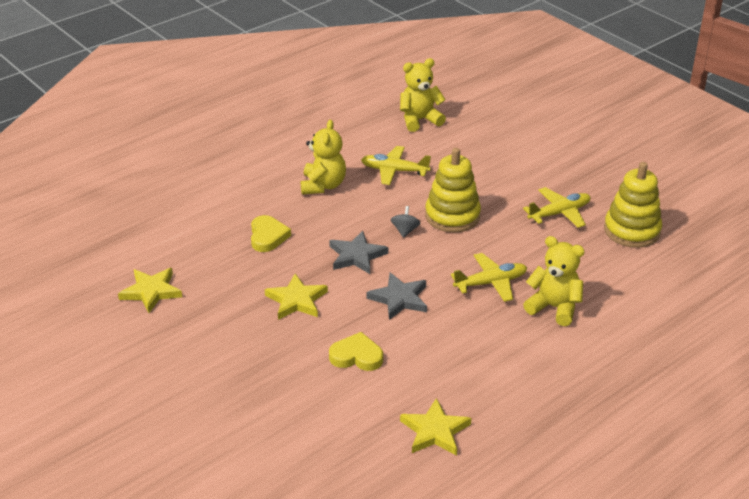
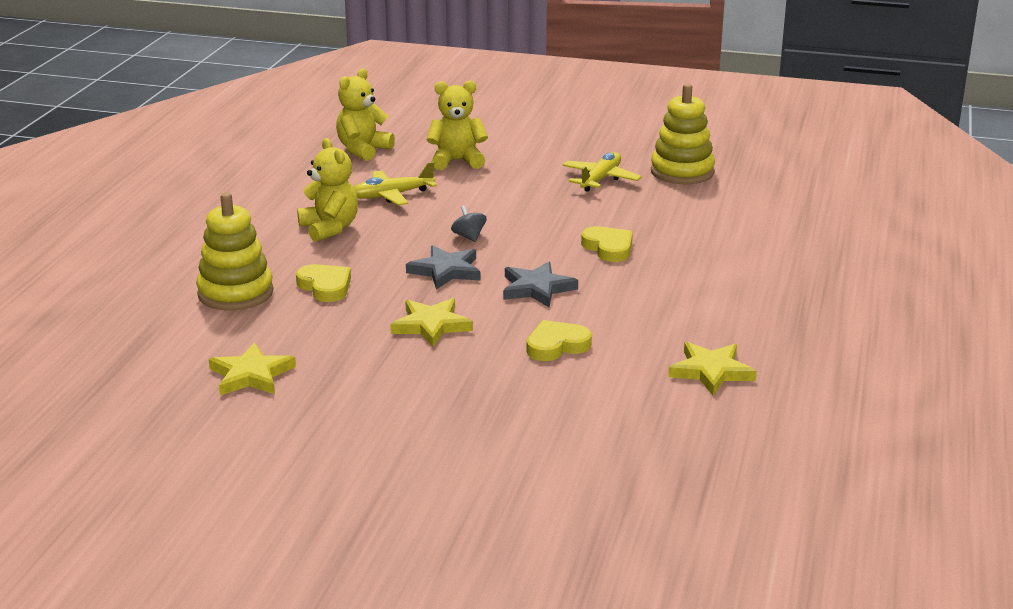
camera: 35 degrees left, 10 degrees down
yellow stacking toy [425,148,481,232] -> yellow stacking toy moved to [196,193,274,311]
yellow plane [451,253,527,302] -> yellow heart [581,226,633,262]
yellow teddy bear [523,236,585,326] -> yellow teddy bear moved to [427,80,488,170]

